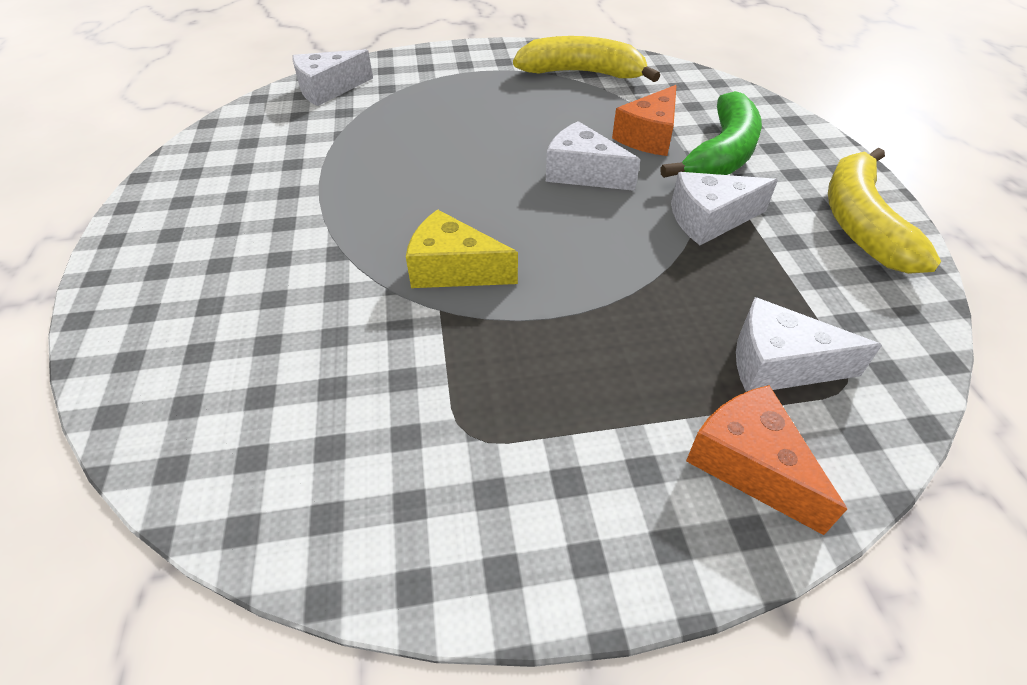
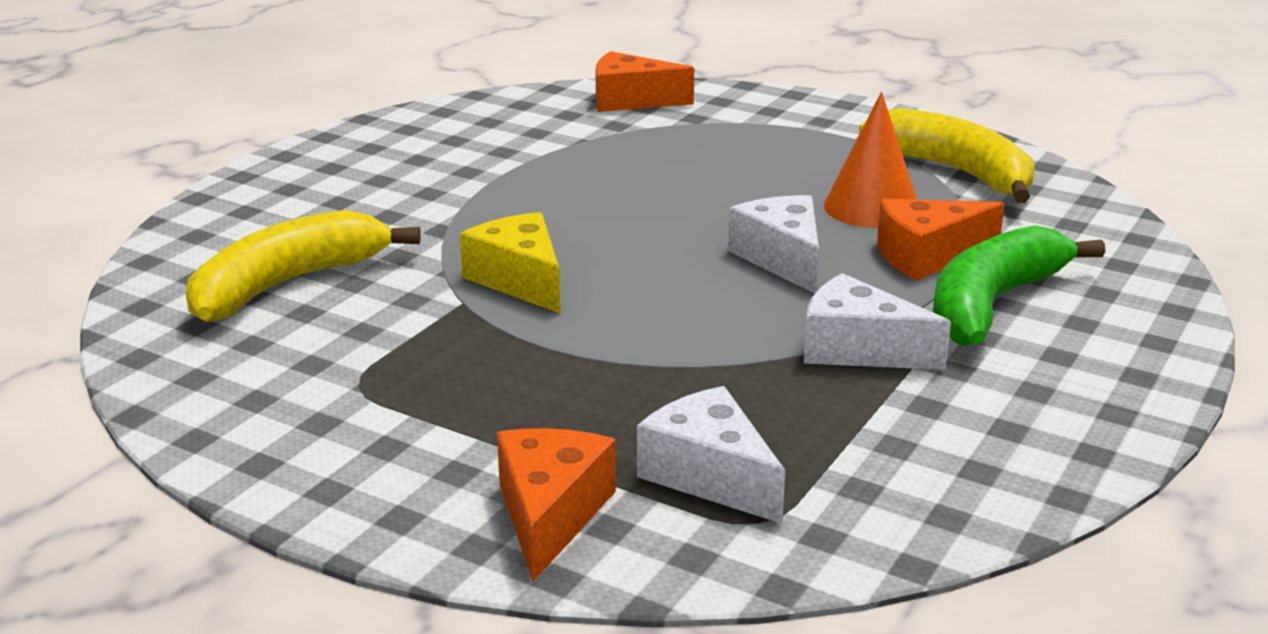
camera: 40 degrees right, 20 degrees down
white cheese [292,49,373,106] -> orange cheese [596,51,694,112]
green banana [660,91,762,178] -> green banana turned 150 degrees clockwise [933,225,1105,346]
yellow banana [828,148,942,274] -> yellow banana moved to [186,210,421,322]
none -> orange cone [824,92,917,228]

